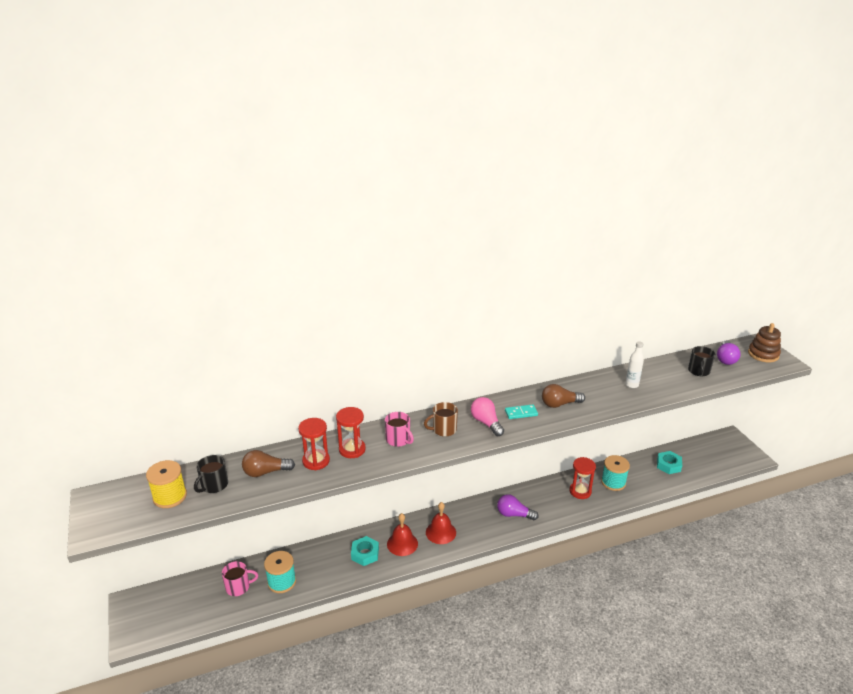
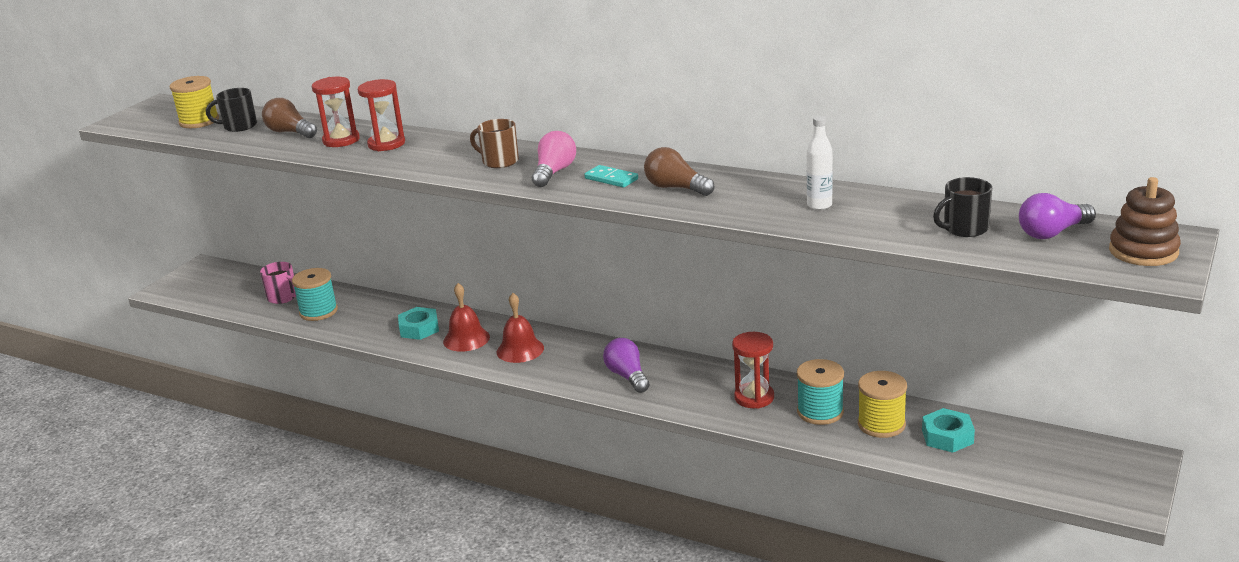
camera: 50 degrees right, 5 degrees down
pink mug [385,412,414,447] -> none
none -> yellow spool [858,371,907,438]

